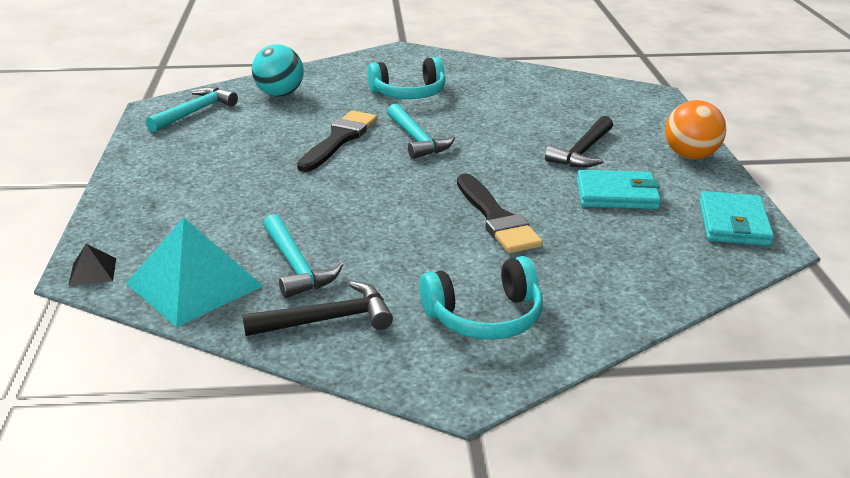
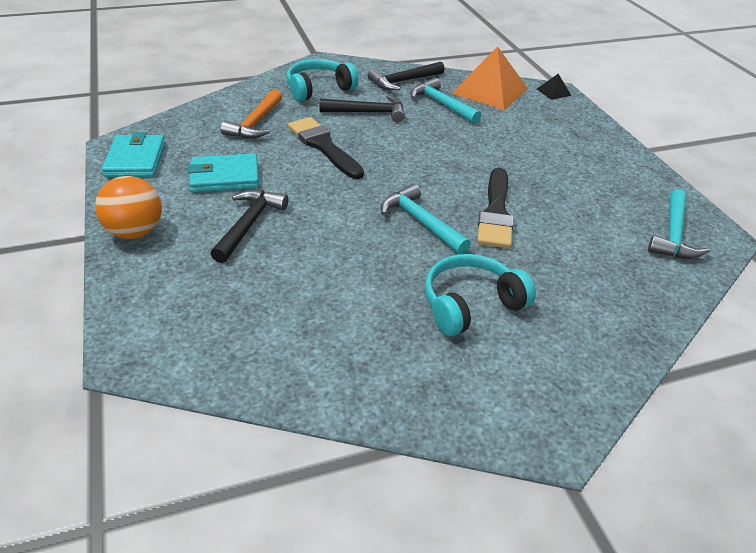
camera: 165 degrees right, 10 degrees up
turquoise pyramid [126,217,263,327] -> orange pyramid [452,46,528,110]
turquoise ball [252,44,304,96] -> none
none -> orange hammer [220,89,282,139]
none -> black hammer [319,95,405,123]

